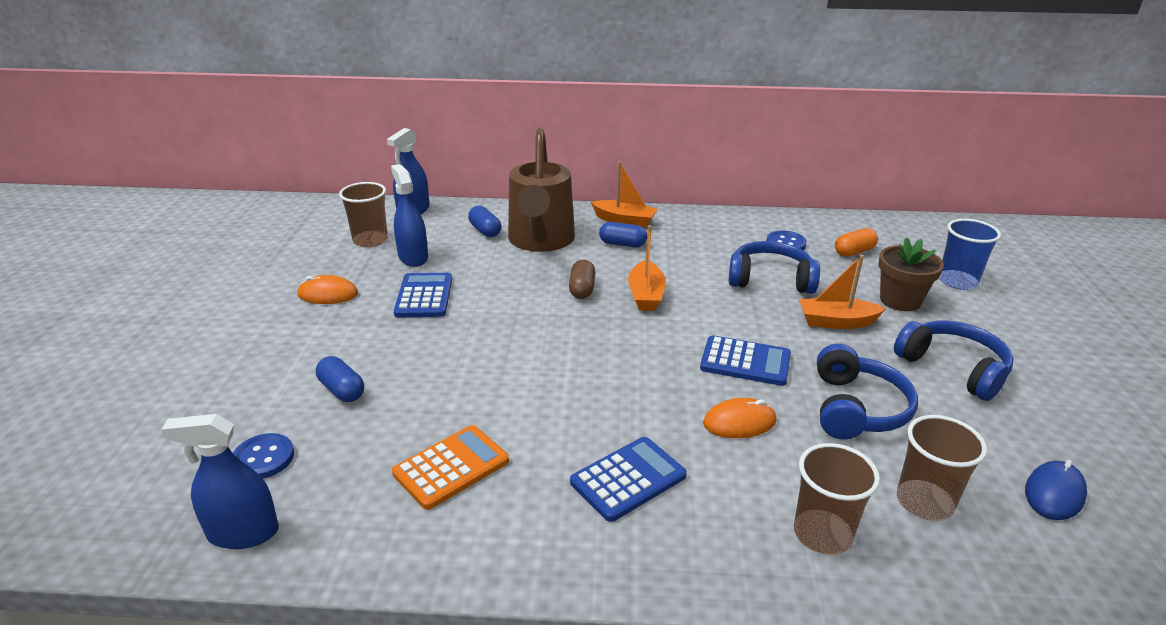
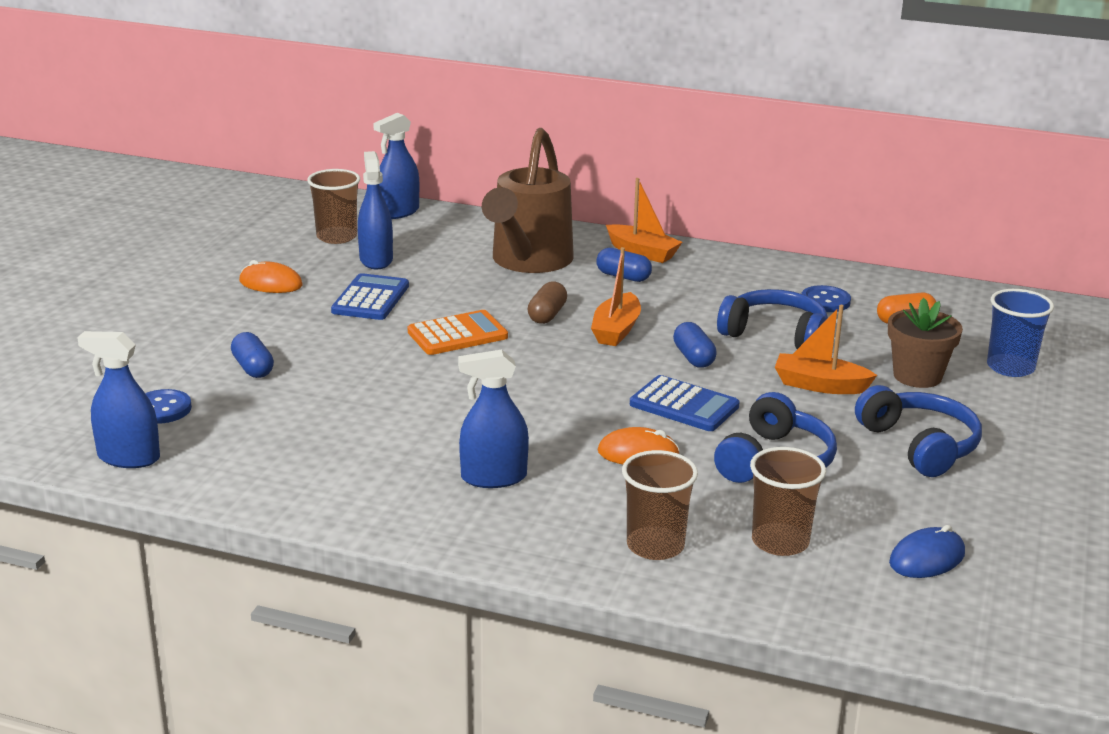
camera: 15 degrees right, 5 degrees down
orange calculator [392,425,509,510] -> orange calculator moved to [408,310,508,355]
blue capsule [468,206,501,237] -> blue capsule moved to [673,322,717,368]
blue calculator [570,437,687,522] -> blue spray bottle [458,349,529,488]

